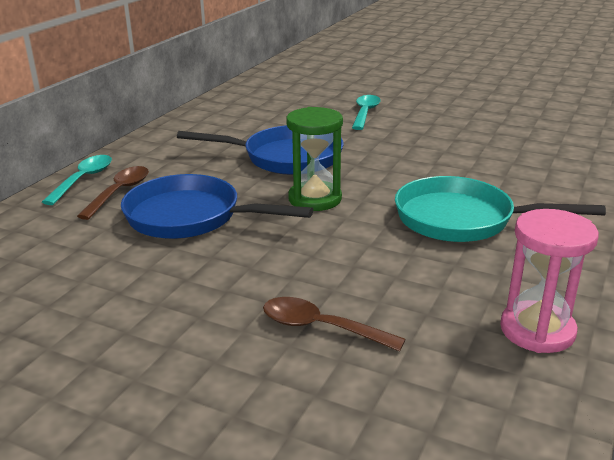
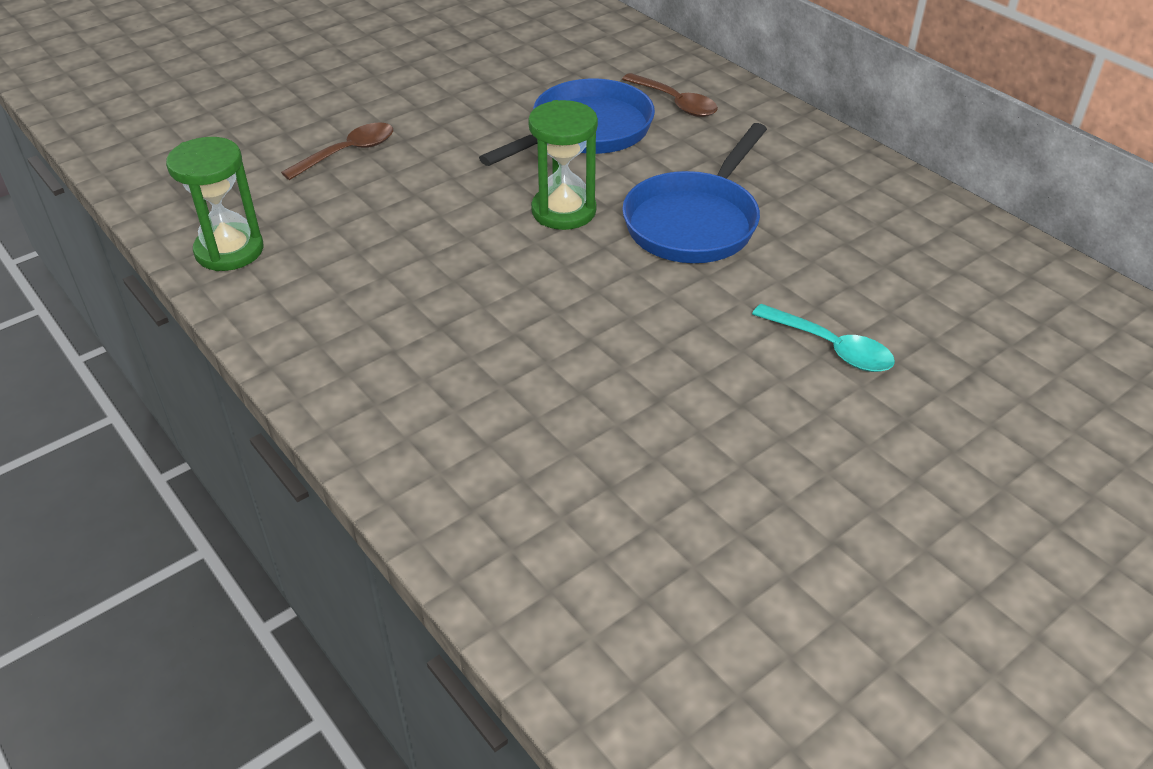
camera: 115 degrees right, 15 degrees up
turquoise spoon [42,155,112,205] -> none
turquoise pan [395,176,606,242] -> none
pink hourglass [500,209,599,353] -> green hourglass [166,137,263,271]

